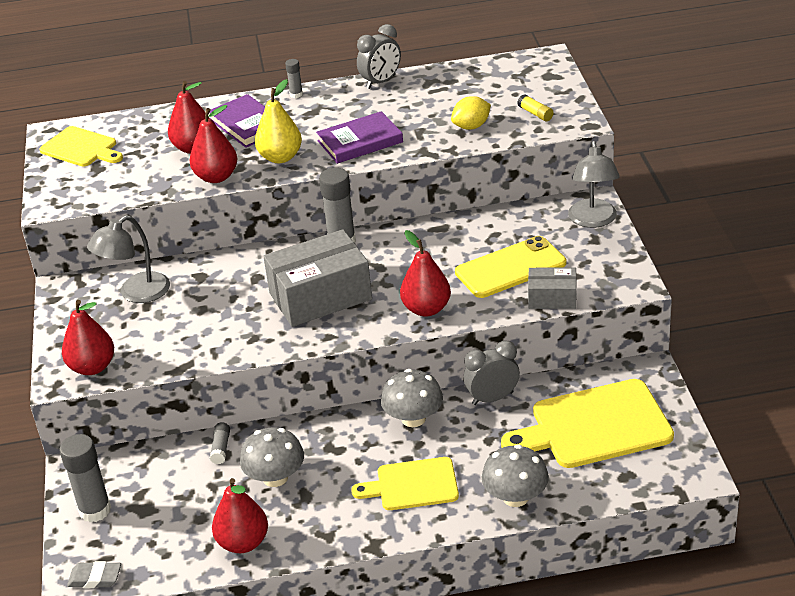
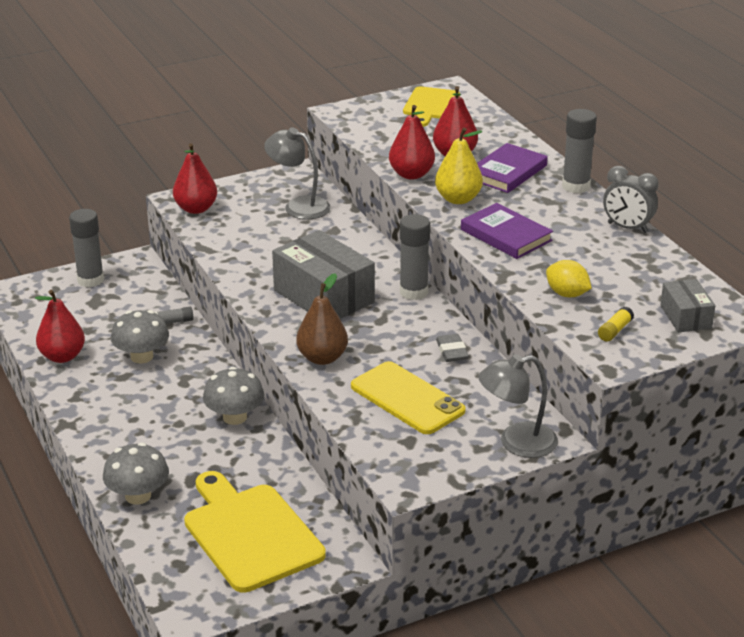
camera: 70 degrees right, 5 degrees down
grey eraser [67,561,121,588] -> grey eraser moved to [436,334,469,362]
grey glue stick [285,59,303,98] -> grey glue stick [562,109,597,193], size x1.99
yellow cutting board [351,457,459,510] -> none
red pear [400,230,451,317] -> brown pear [296,273,348,365]
grey clock [464,340,520,405] -> none
grey box [528,268,577,309] -> grey box moved to [660,279,715,332]

